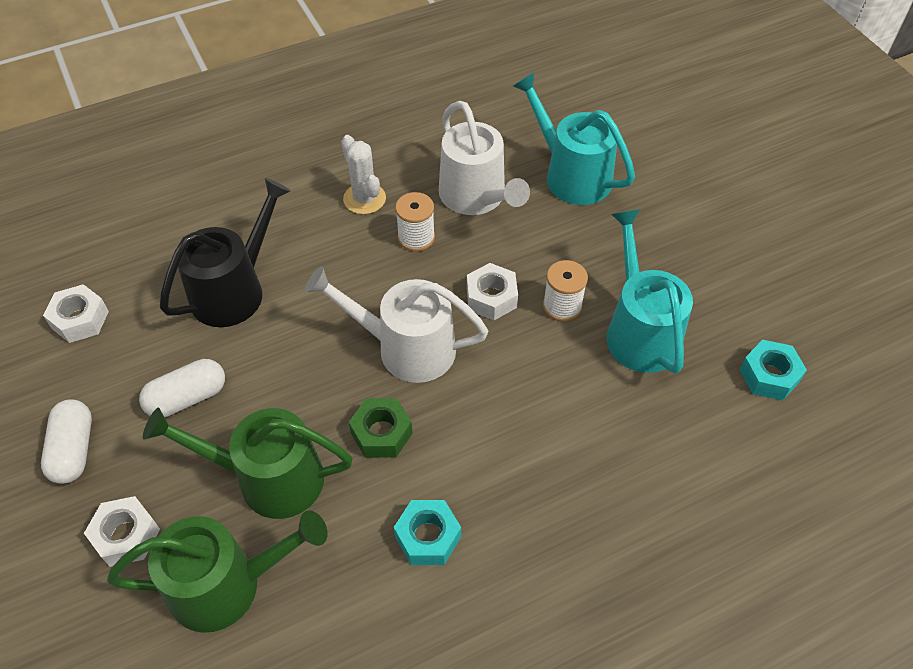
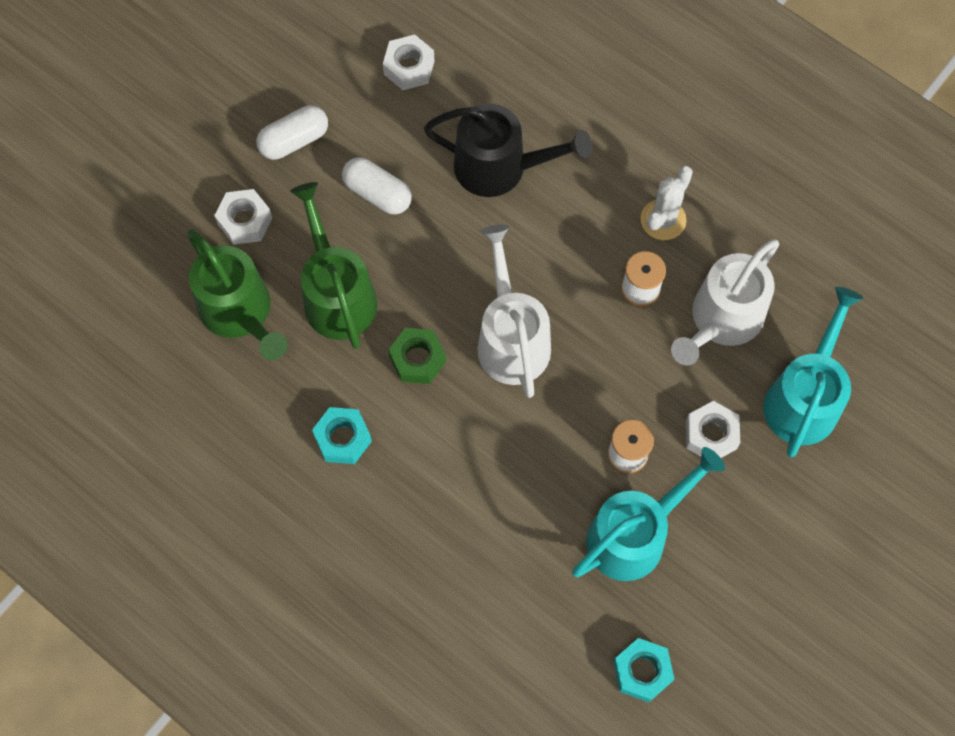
camera: 65 degrees right, 15 degrees up
white nut [467,263,518,320] -> white nut moved to [686,401,740,458]

